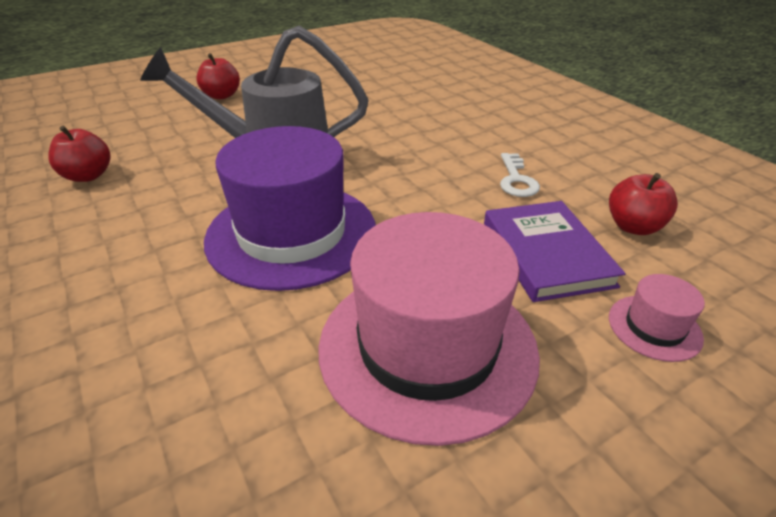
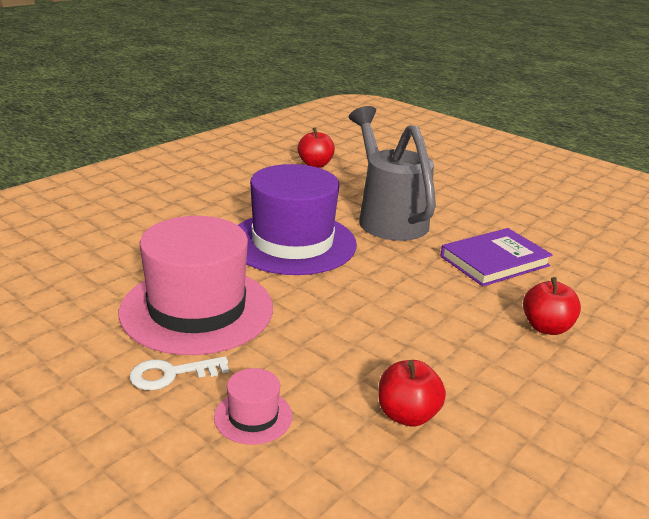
camera: 70 degrees right, 10 degrees down
red apple [197,53,240,99] -> red apple moved to [523,277,581,335]
purple book [484,201,625,302] -> purple book moved to [440,228,553,286]
white key [500,153,540,197] -> white key moved to [130,356,229,390]

